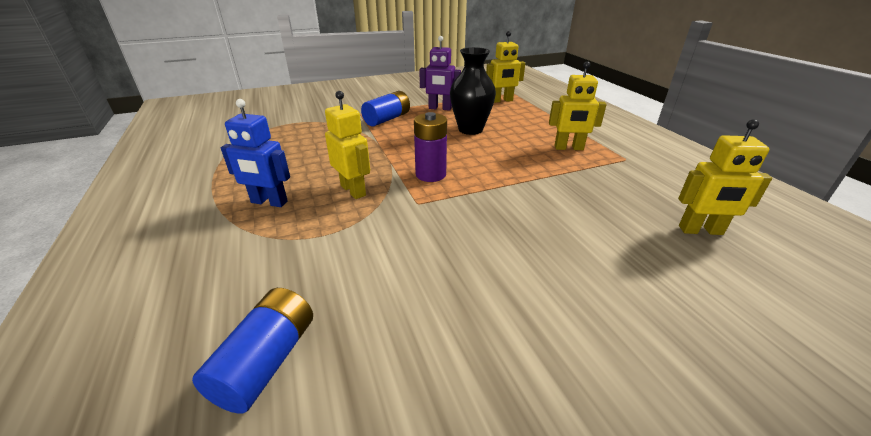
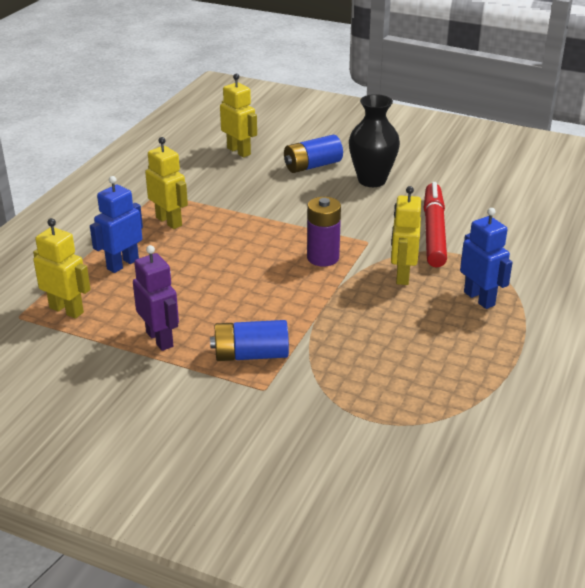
camera: 135 degrees left, 0 degrees up
blue battery [192,288,313,414] -> blue battery moved to [284,135,343,173]
black vase [450,47,496,135] -> black vase moved to [349,94,400,187]
none -> blue robot [90,176,143,273]
none -> red marker [424,182,447,267]

